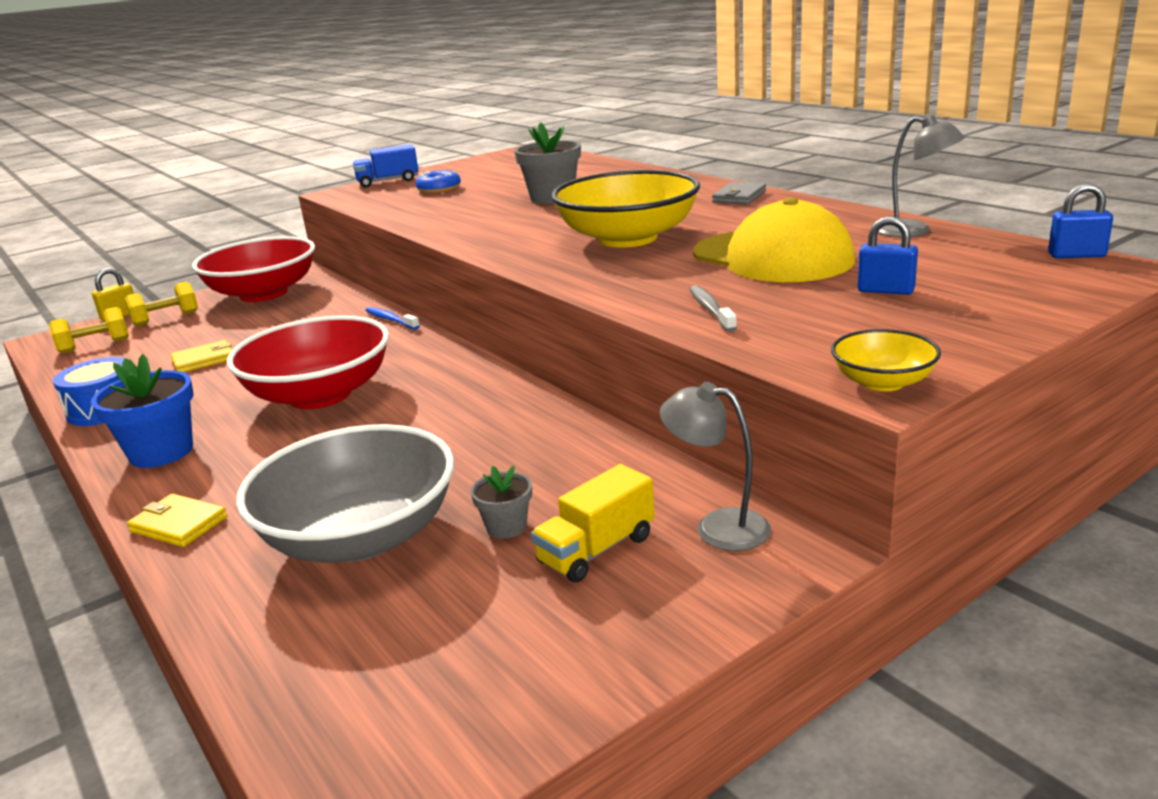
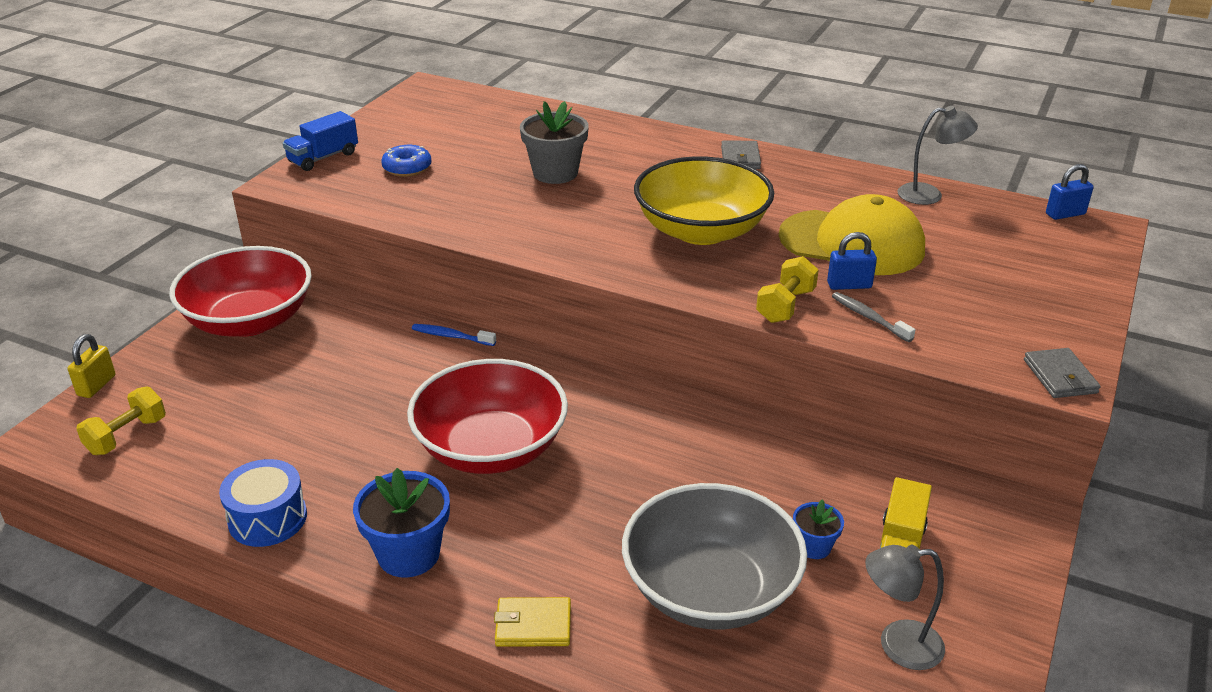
camera: 30 degrees left, 10 degrees up
yellow dumbbell [125,281,198,327] -> yellow dumbbell moved to [756,256,819,323]
yellow wallet [171,340,232,372] -> none
grey flower pot [470,465,532,539] -> blue flower pot [793,499,844,559]
grey lamp [659,382,771,551] -> grey lamp moved to [865,545,945,670]
yellow bowl [831,329,941,391] -> grey wallet [1024,348,1101,398]
blue padlock [858,216,918,295] -> blue padlock moved to [827,232,877,290]

